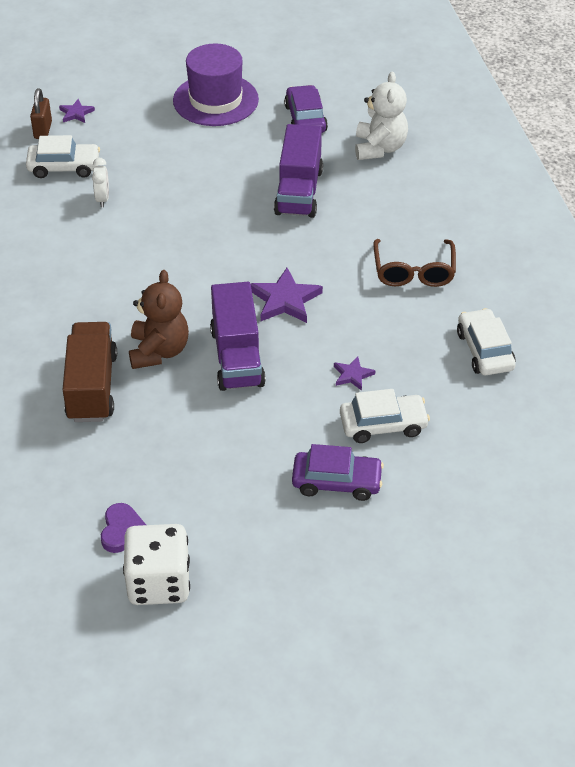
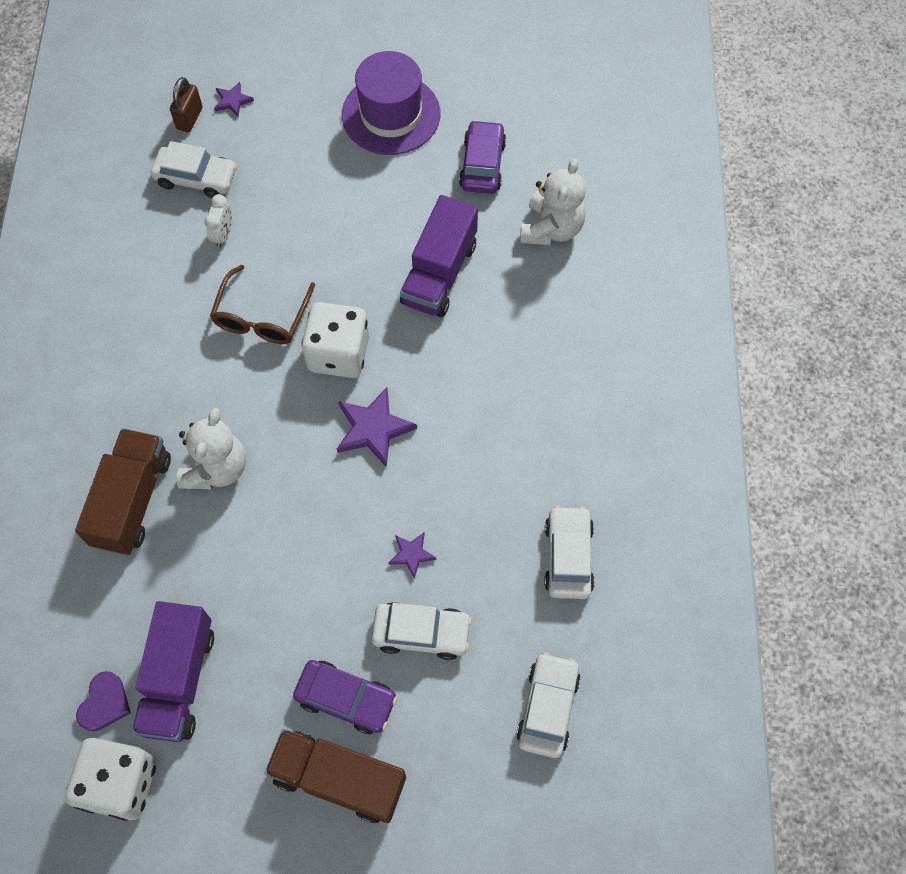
camera: 15 degrees right, 20 degrees up
brown teddy bear [129,270,189,369] -> white teddy bear [177,408,246,489]
purple truck [210,282,266,391] -> purple truck moved to [132,601,214,742]
brown glasses [373,239,456,287] -> brown glasses moved to [210,264,315,344]
none -> brown truck [265,729,406,823]
none -> white dice [301,302,369,378]
none -> white car [516,652,581,758]

